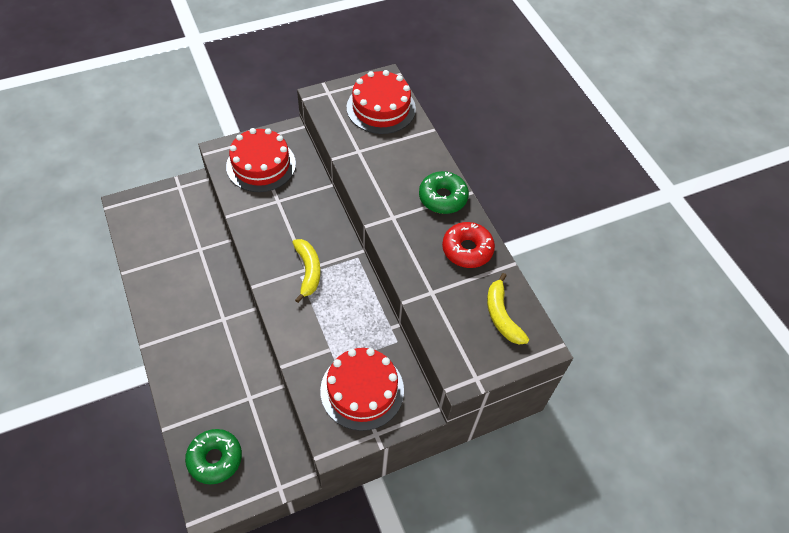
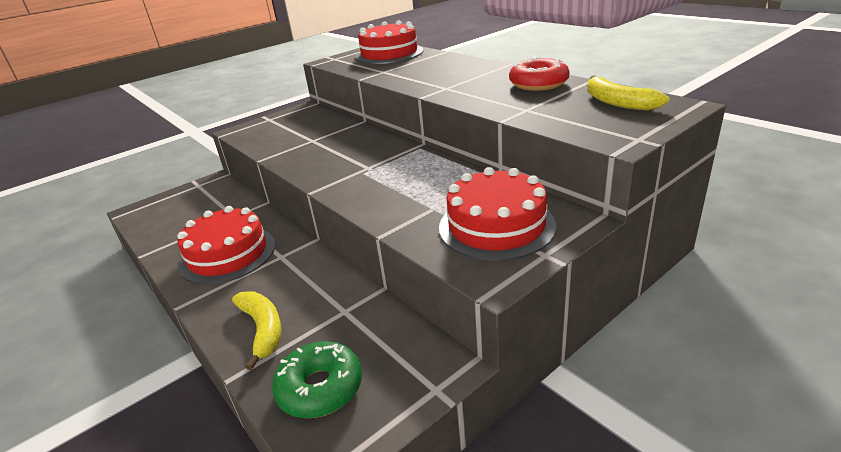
camera: 10 degrees left, 25 degrees down
red cake [226,128,296,192] -> red cake moved to [177,206,275,284]
yellow banana [292,239,321,303] -> yellow banana moved to [232,292,282,370]
green donut [419,171,469,214] -> none

